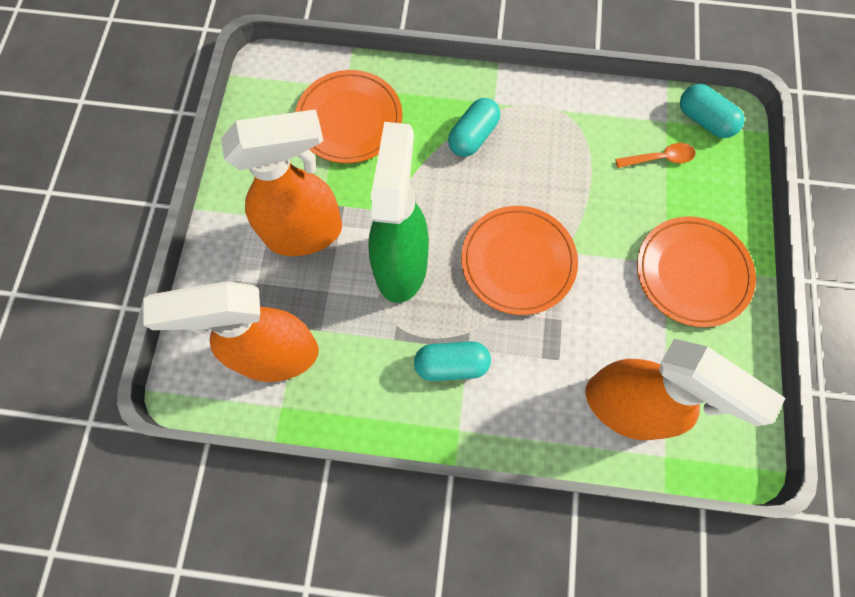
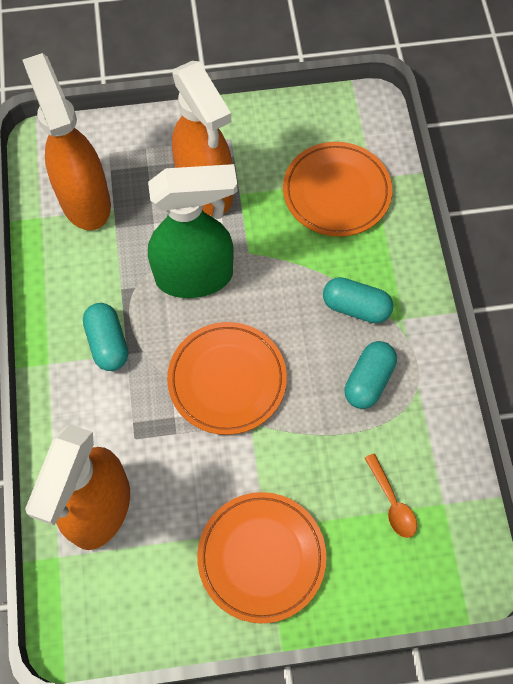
camera: 75 degrees right, 5 degrees down
turquoise capsule [680,84,745,138] -> turquoise capsule moved to [345,341,397,409]

